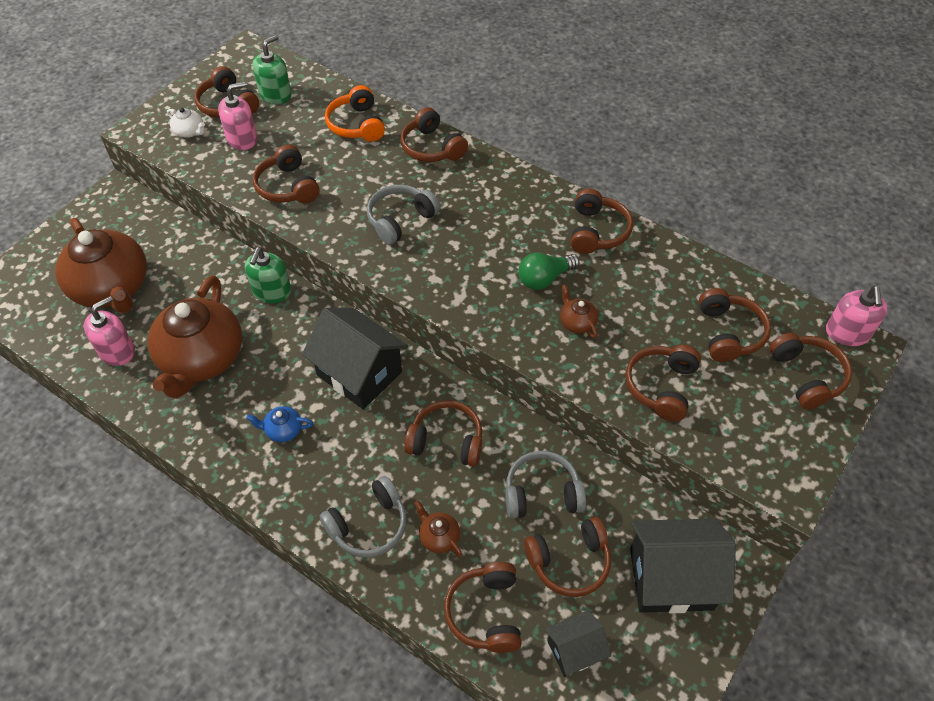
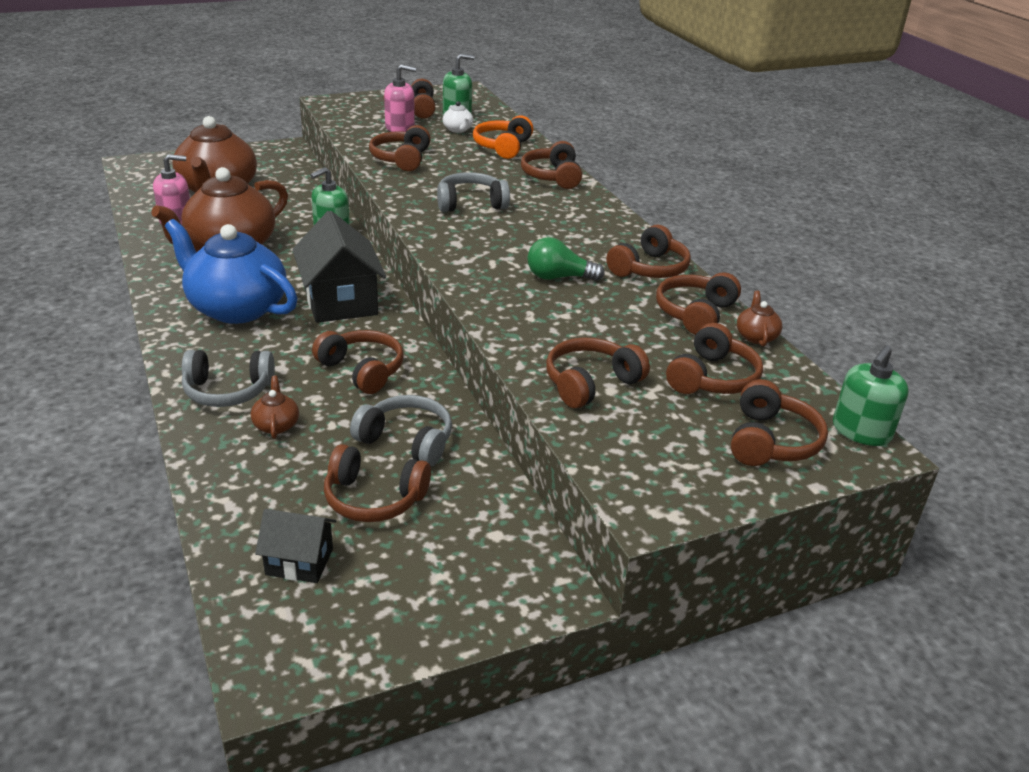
camera: 30 degrees right, 20 degrees down
white teapot [167,108,205,138] -> white teapot moved to [443,101,473,133]
blue teapot [246,406,313,442] -> blue teapot [165,219,298,324], size x2.50
brown headphones [444,562,522,653] -> brown headphones moved to [656,272,741,335]
brown teapot [560,284,598,338] -> brown teapot moved to [737,291,782,347]
black house [630,519,736,614] -> none
pink soap dispenser [826,286,888,346] -> green soap dispenser [833,345,909,446]

